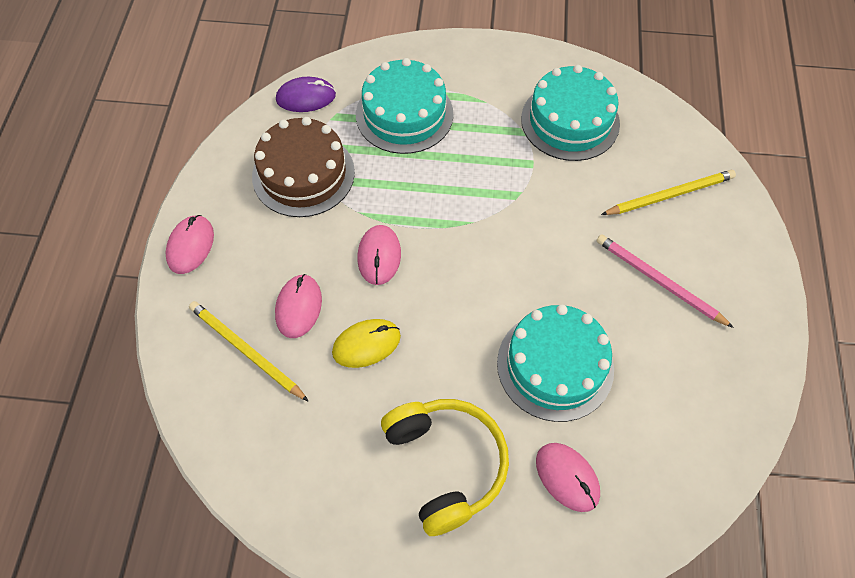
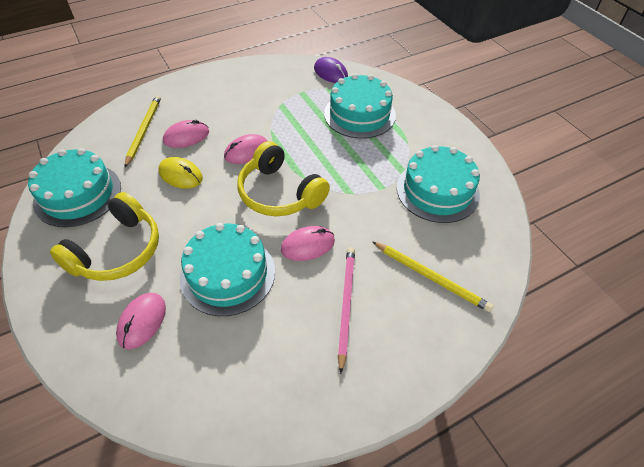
camera: 55 degrees right, 10 degrees down
pink mouse [166,215,214,274] -> pink mouse moved to [281,226,335,261]
brown cake [252,117,355,217] -> none
none -> turquoise cake [28,148,121,227]
none -> yellow headphones [237,141,330,216]

